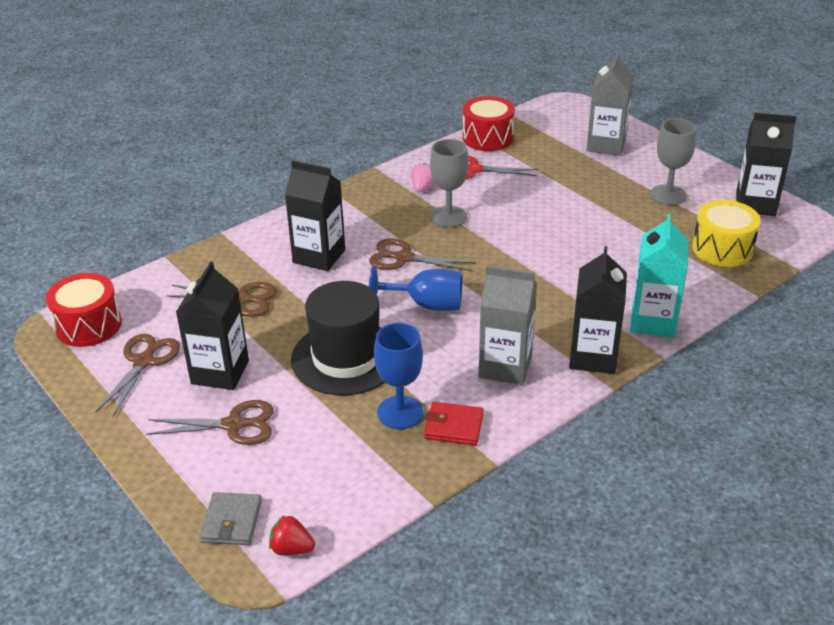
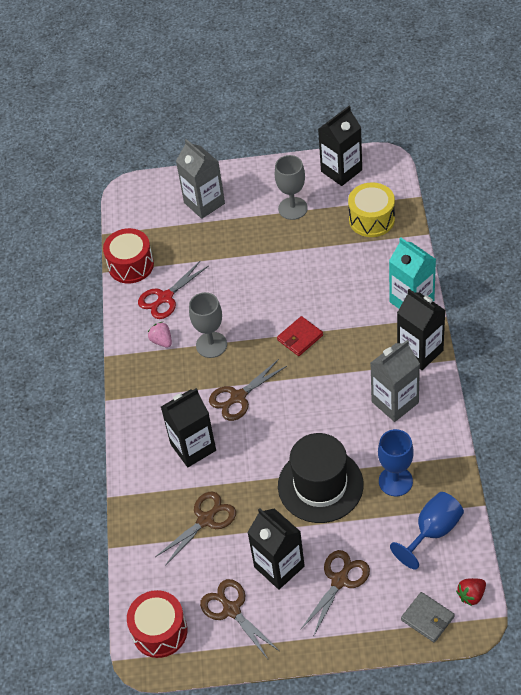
camera: 50 degrees left, 15 degrees up
blue goblet [369,265,462,311] -> blue goblet moved to [390,492,464,569]
red wallet [424,402,484,446] -> red wallet moved to [277,316,323,356]

